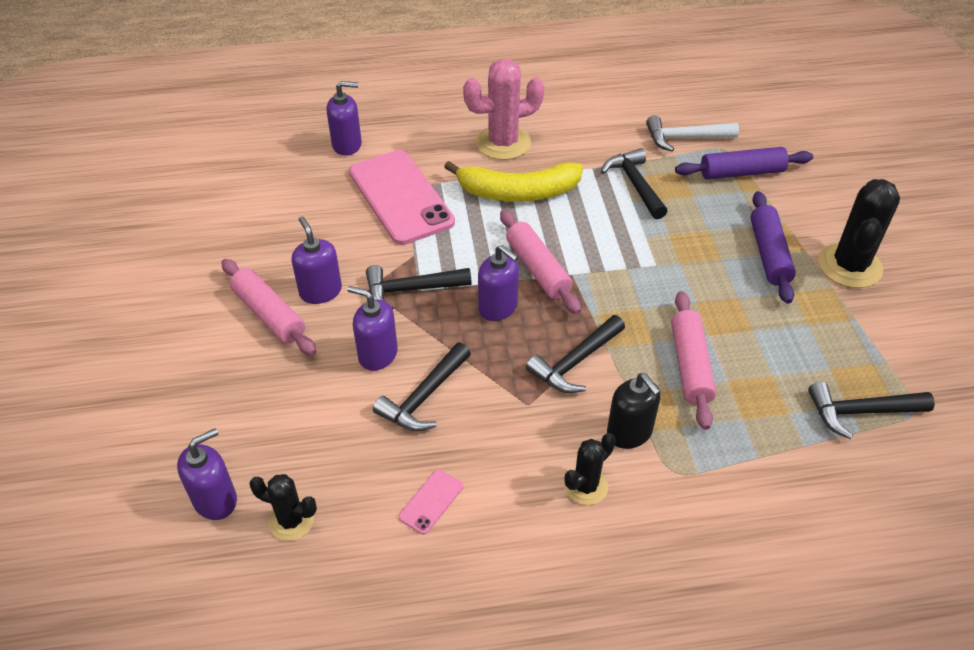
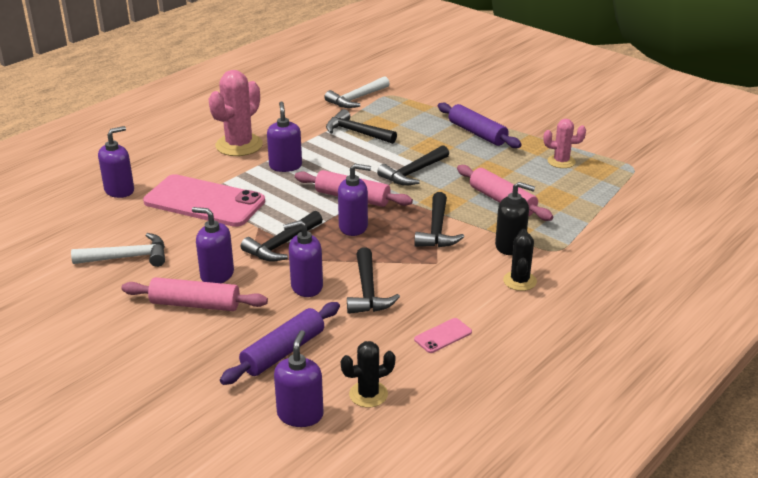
camera: 40 degrees left, 15 degrees down
pink phone [399,469,463,534] -> pink phone turned 60 degrees clockwise [414,318,472,353]
yellow banana [444,161,583,202] -> purple soap dispenser [267,102,302,172]
purple rolling pin [675,147,813,180] -> purple rolling pin moved to [220,302,340,385]
black hammer [808,382,935,439] -> black hammer moved to [377,145,449,186]
black cactus [818,179,900,288] -> none
none -> white hammer [71,233,165,267]
none -> pink cactus [544,119,586,168]

